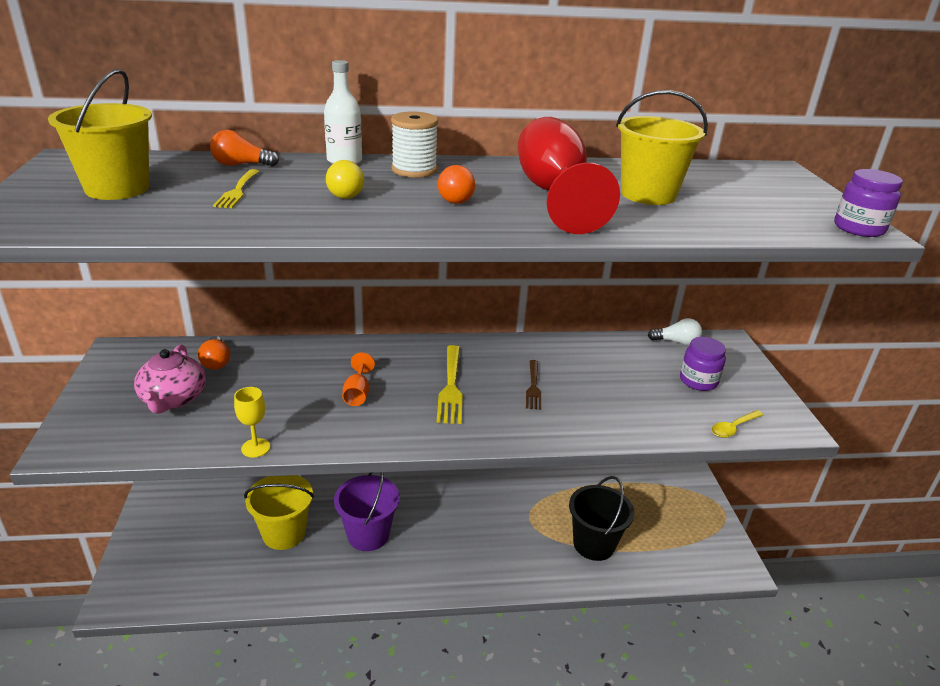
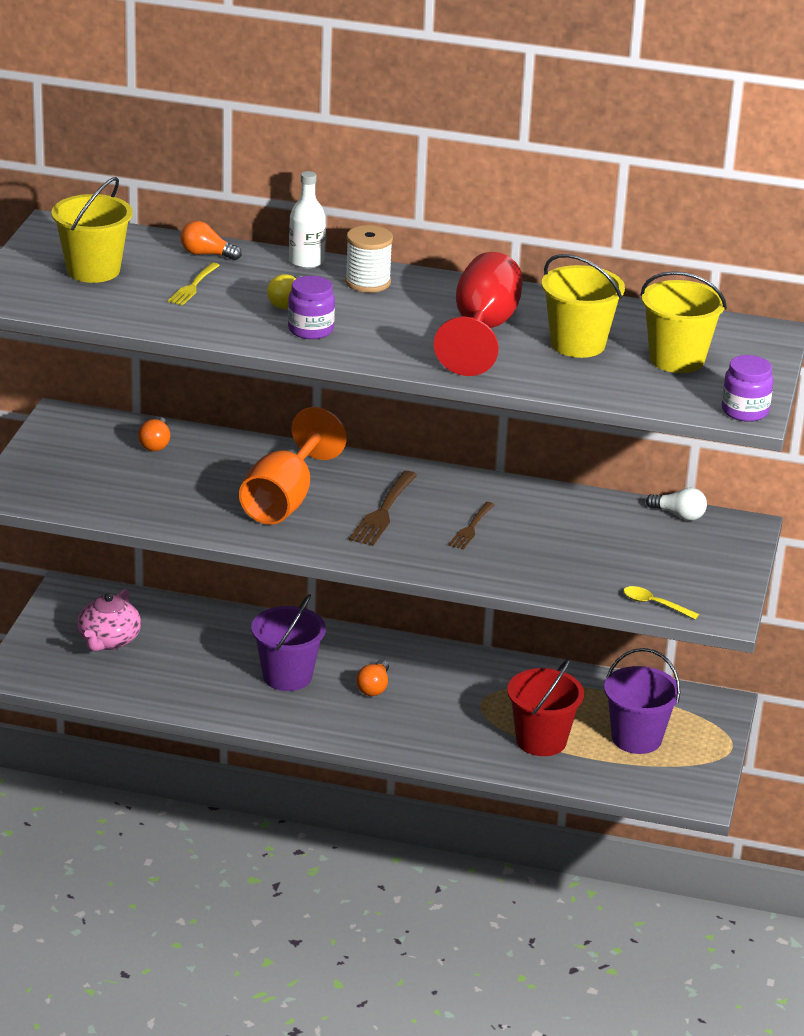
camera: 20 degrees right, 0 degrees up
pink teapot [134,344,206,413] -> pink teapot moved to [77,589,141,651]
yellow goblet [234,387,270,457] -> none
yellow bucket [244,475,314,550] -> yellow bucket moved to [641,271,727,373]
orange goblet [342,352,375,406] -> orange goblet [239,407,347,525], size x2.27
yellow fork [437,345,463,424] -> brown fork [349,471,417,546]
orange light bulb [438,165,475,204] -> orange light bulb moved to [356,659,389,696]
black bucket [569,476,634,561] -> red bucket [507,658,584,756]
purple jar [680,337,726,391] -> purple jar moved to [288,276,335,339]
yellow spoon [712,410,763,438] -> yellow spoon turned 45 degrees clockwise [623,586,699,619]
none -> purple bucket [604,648,681,754]

